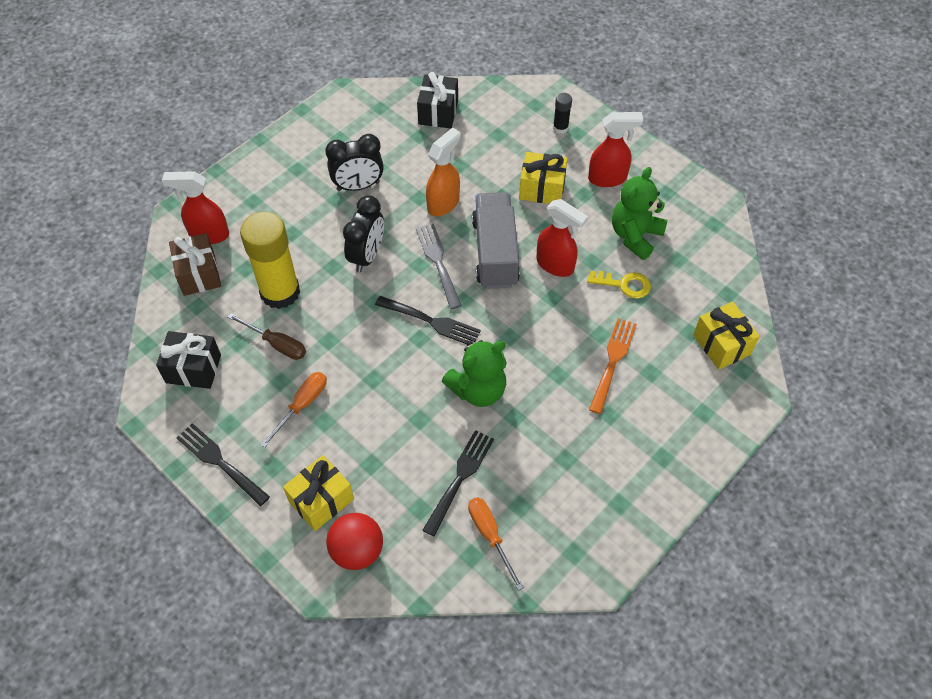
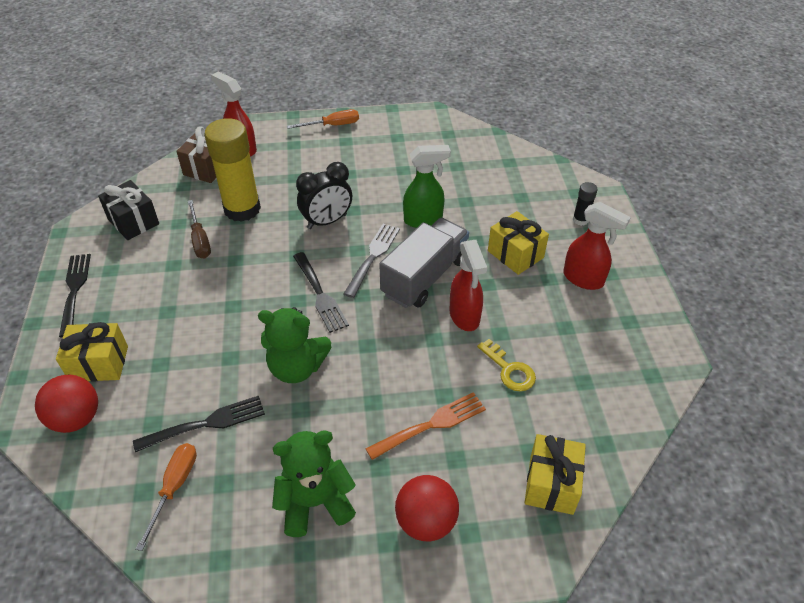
camera: 40 degrees right, 10 degrees down
orange screwdriver [260,372,327,448] -> orange screwdriver moved to [287,109,359,129]
black clock [325,134,384,191] -> none
black gift [417,72,458,128] -> none
orange spray bottle [426,127,461,216] -> green spray bottle [403,145,451,228]
green teddy bear [612,167,668,260] -> green teddy bear moved to [272,430,356,537]
none -> red ball [395,475,459,541]

